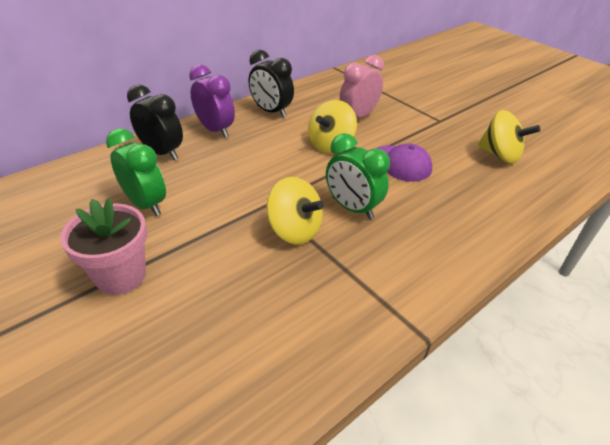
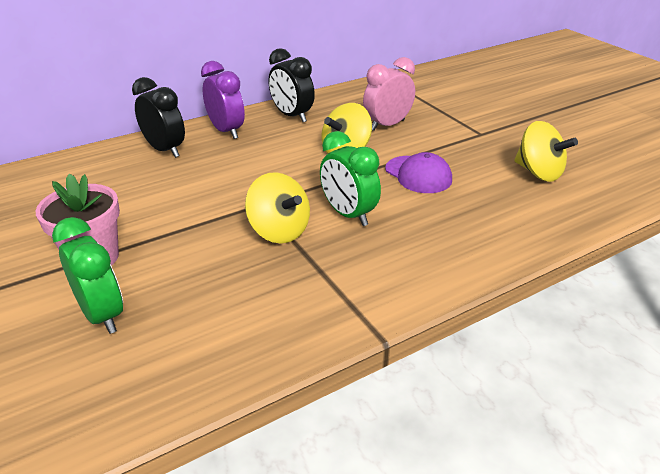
camera: 10 degrees right, 5 degrees down
green clock [106,128,166,216] -> green clock moved to [52,217,123,334]

